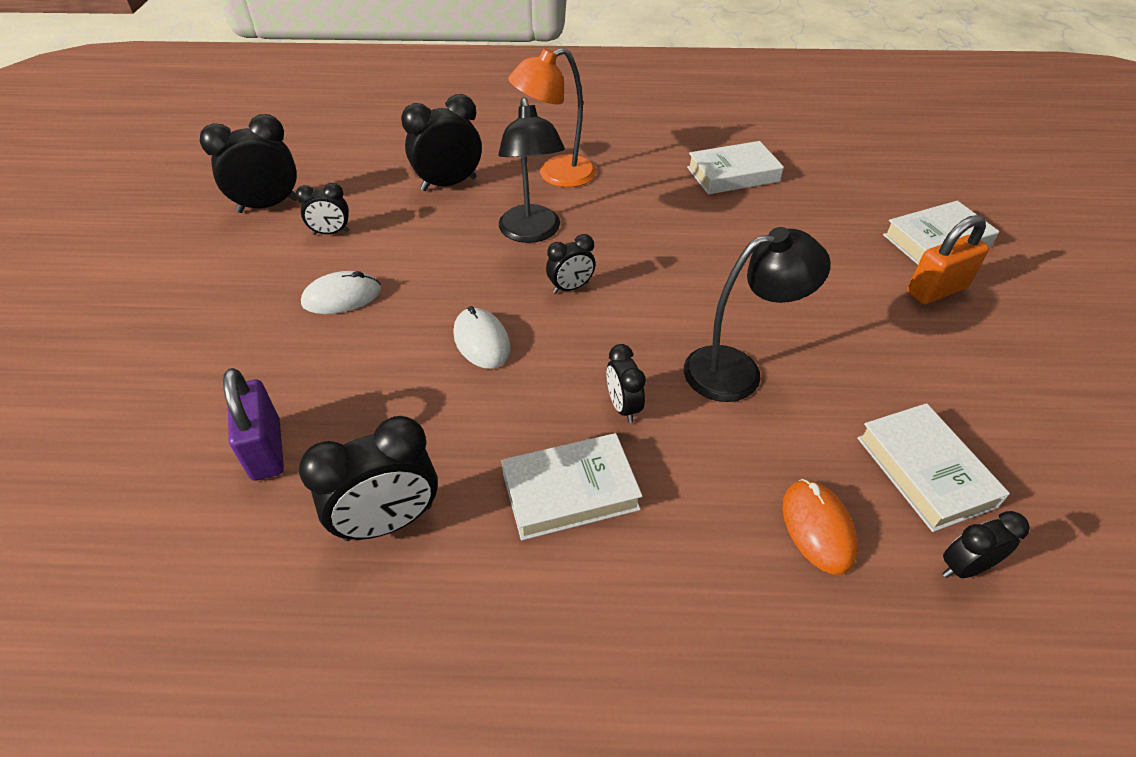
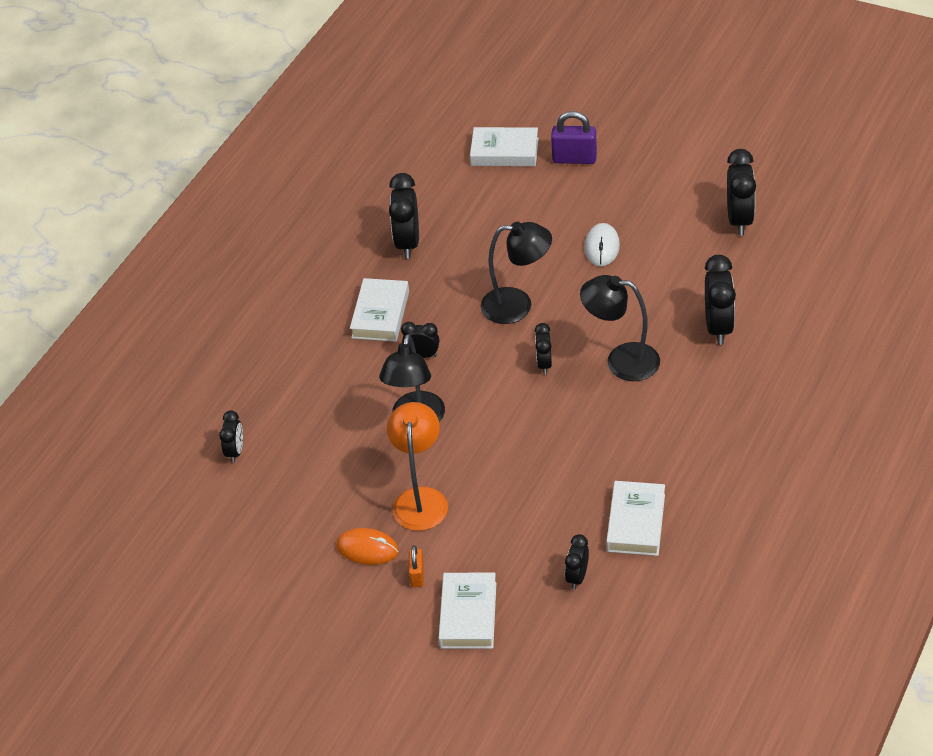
camera: 120 degrees right, 0 degrees up
purple padlock [223,368,284,481] -> purple padlock moved to [551,111,597,164]
black clock [296,183,349,235] -> black clock moved to [565,534,589,590]
white mouse [453,306,511,369] -> black lamp [481,221,552,324]
orange lamp [508,48,596,187] -> orange lamp moved to [387,402,448,531]
orange mouse [783,479,858,575] -> orange mouse moved to [336,528,399,565]
white book [857,403,1010,532] -> white book moved to [470,127,539,166]
orange padlock [907,215,989,304] -> orange padlock [409,545,424,587], size x0.58

